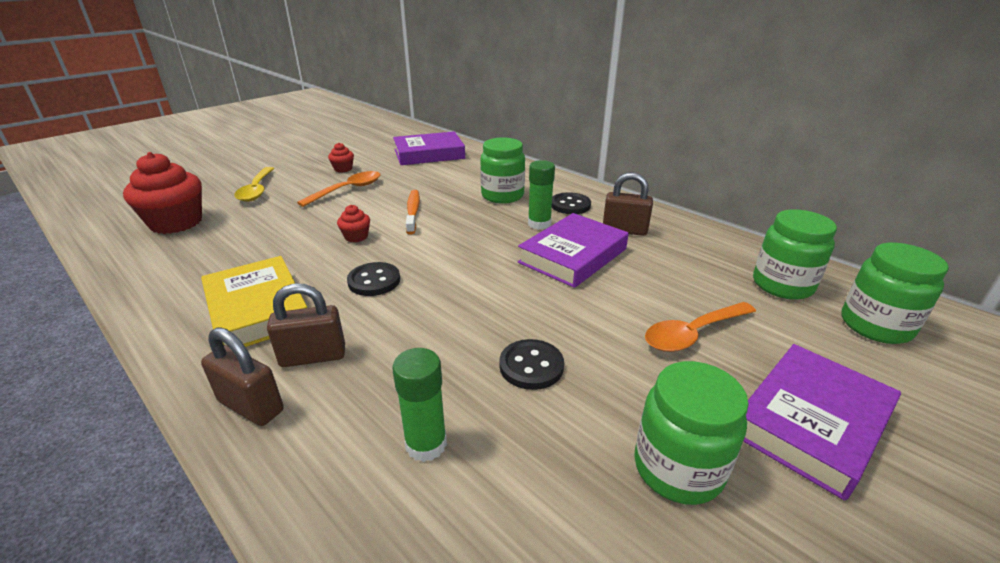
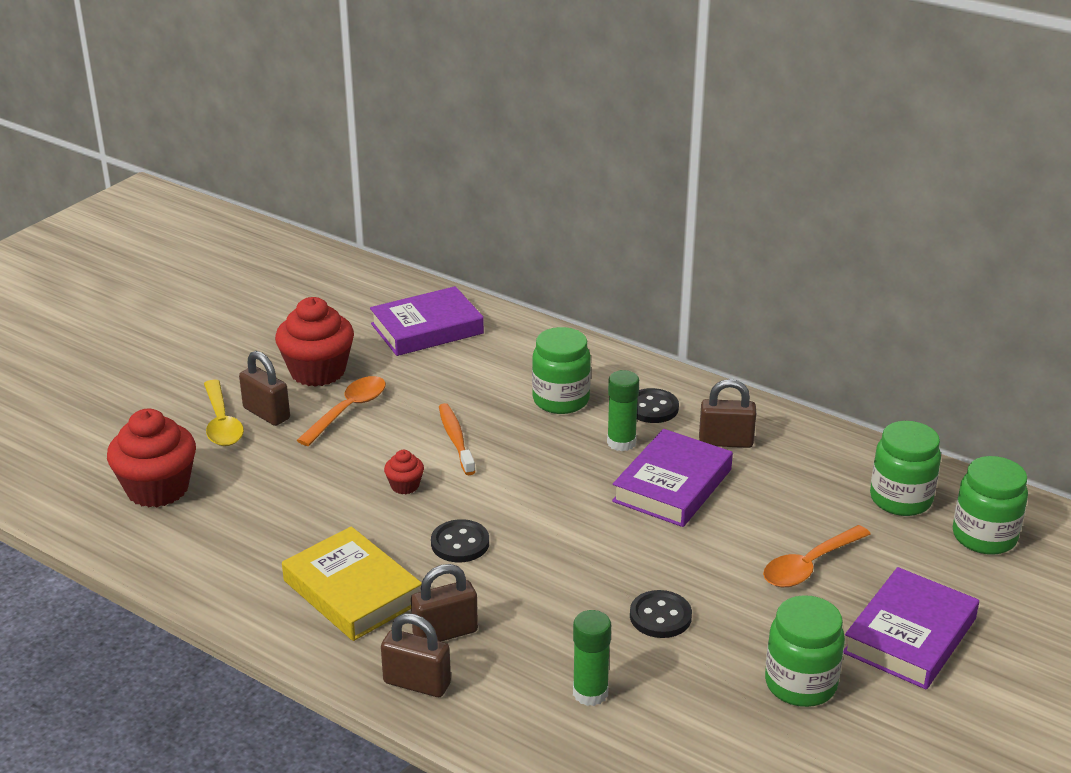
camera: 10 degrees left, 0 degrees up
red cupcake [328,143,354,172] -> red cupcake [275,297,354,387], size x2.17
none -> brown padlock [239,351,290,426]

